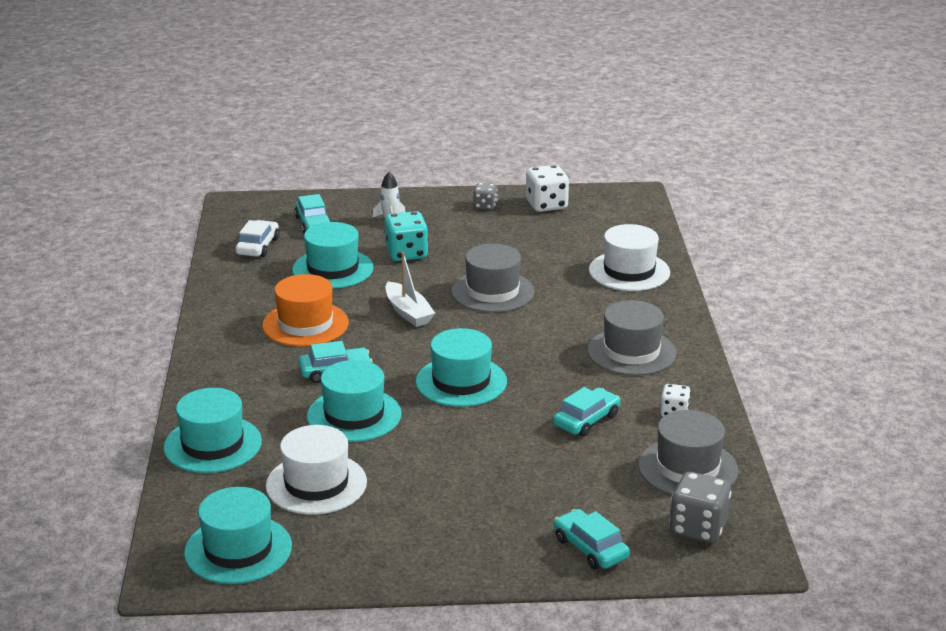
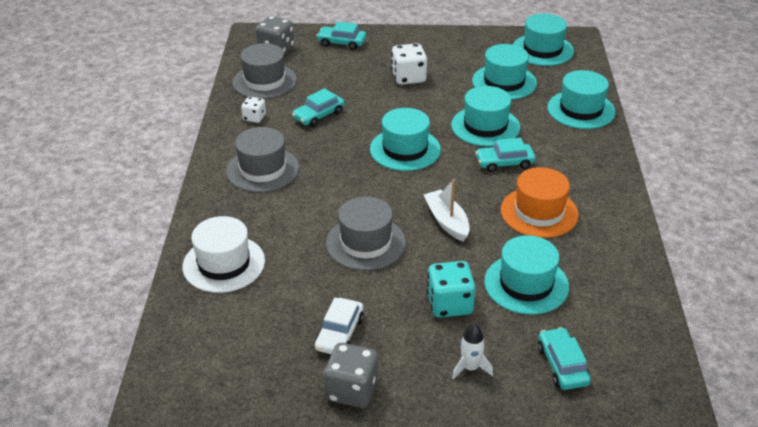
camera: 175 degrees left, 10 degrees up
white car [235,220,279,257] -> white car moved to [315,298,364,354]
white hat [266,425,367,515] -> turquoise hat [472,44,537,100]
grey dice [474,183,498,210] -> grey dice [324,343,378,408], size x1.70
white dice [526,165,569,212] -> white dice moved to [391,43,427,85]
turquoise car [554,509,630,569] -> turquoise car turned 135 degrees clockwise [316,22,366,50]

